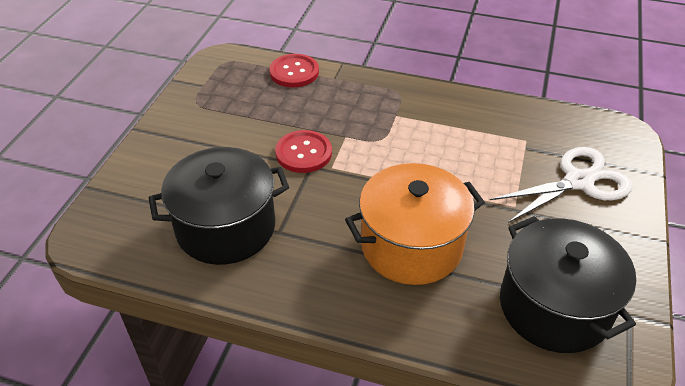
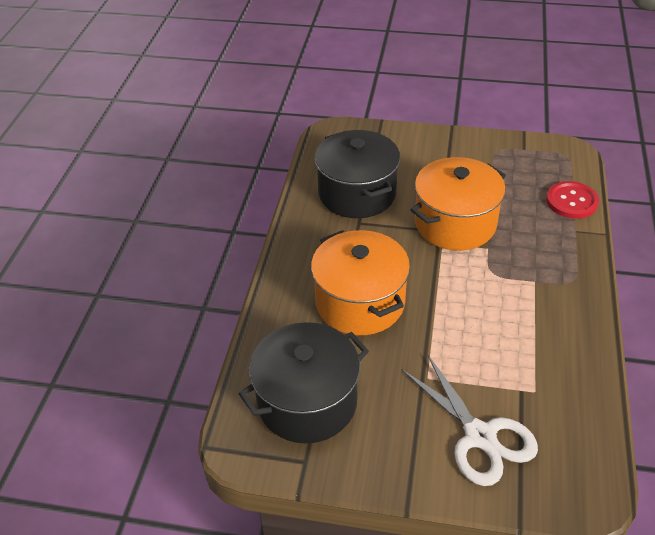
camera: 85 degrees right, 0 degrees up
red button [275,130,332,173] -> orange pot [410,157,506,251]

